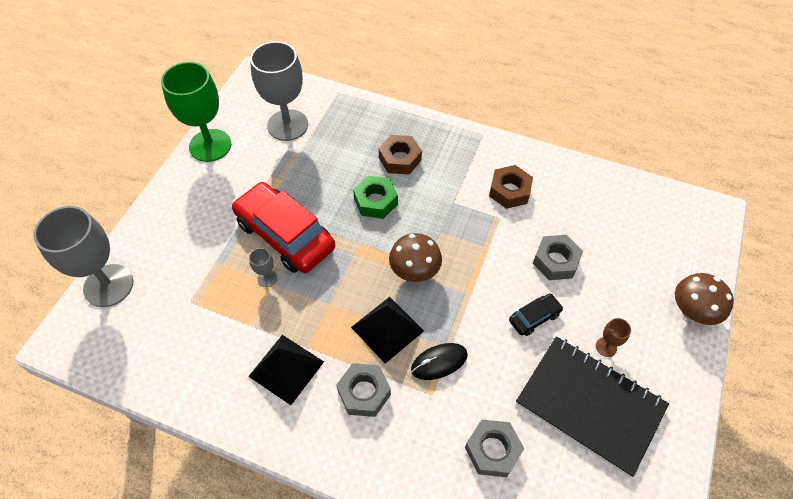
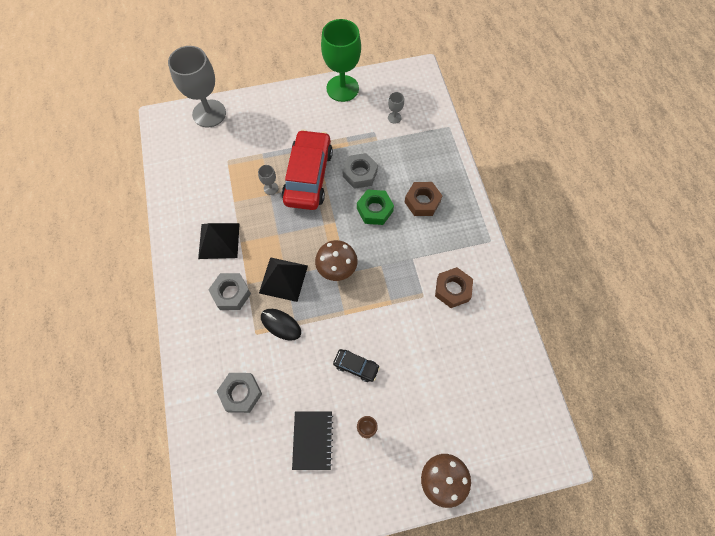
camera: 55 degrees right, 10 degrees up
grey goblet [250,41,308,141] -> grey goblet [388,92,404,124], size x0.41
black notebook [516,336,669,477] -> black notebook [292,411,333,470], size x0.55
grey nut [533,235,583,280] -> grey nut moved to [342,153,378,189]

